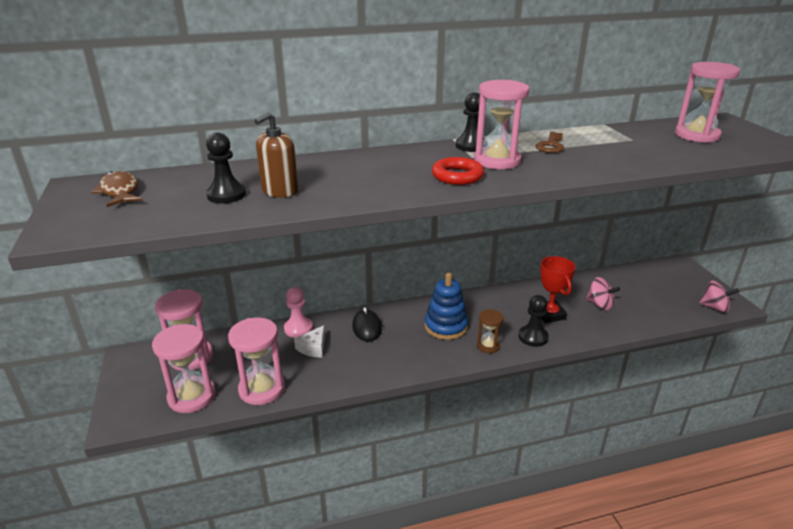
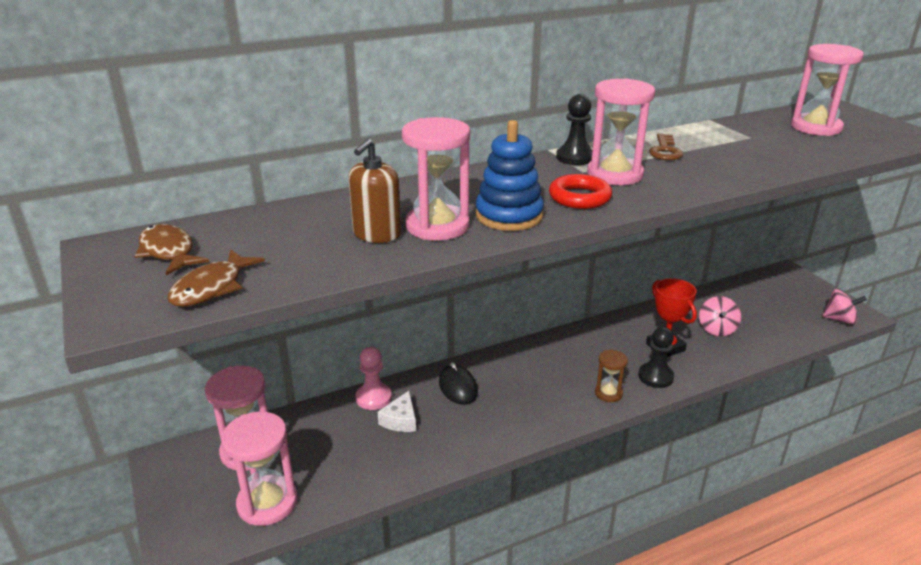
camera: 10 degrees left, 0 degrees up
black pawn [206,133,246,203] -> none
pink hourglass [228,317,285,405] -> pink hourglass moved to [402,117,470,241]
blue stacking toy [424,273,468,340] -> blue stacking toy moved to [476,120,544,231]
pink spinning top [586,277,620,310] -> pink spinning top turned 75 degrees clockwise [699,296,741,336]
none -> brown fish [167,249,265,307]

